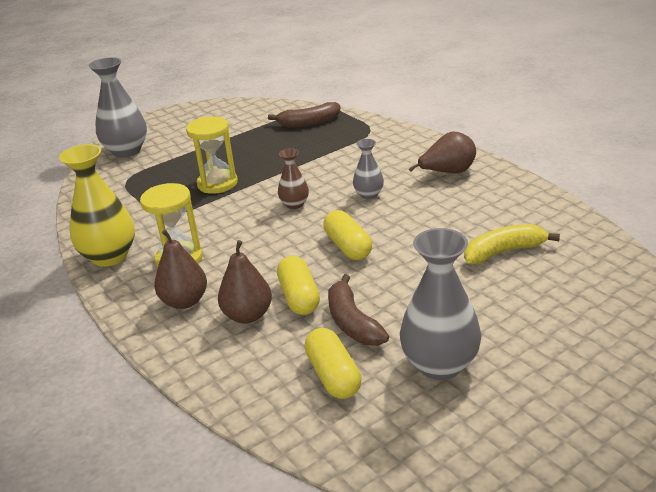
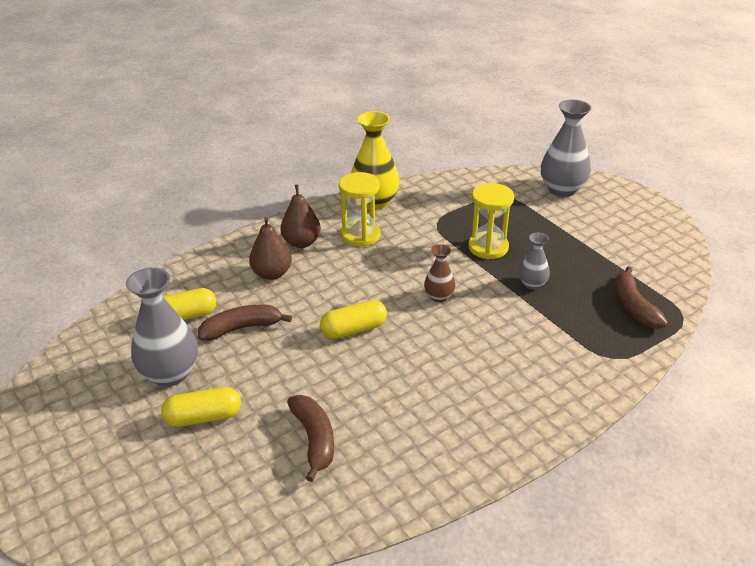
camera: 90 degrees right, 5 degrees up
yellow capsule [277,256,320,315] -> yellow capsule moved to [161,387,241,427]
grey vase [353,139,384,199] -> grey vase moved to [519,232,550,290]
brown pear [409,132,476,173] -> none
yellow banana [464,224,560,264] -> brown banana [287,395,334,482]

